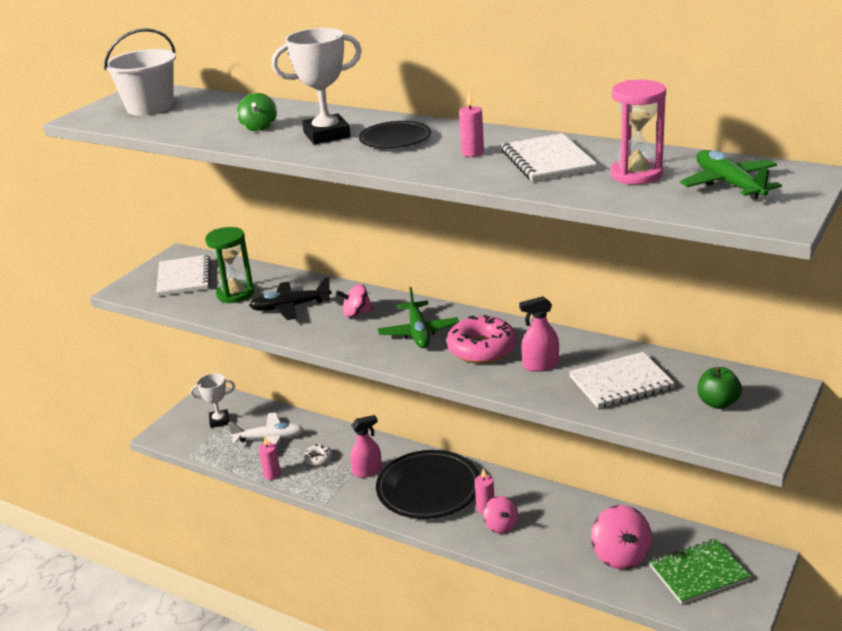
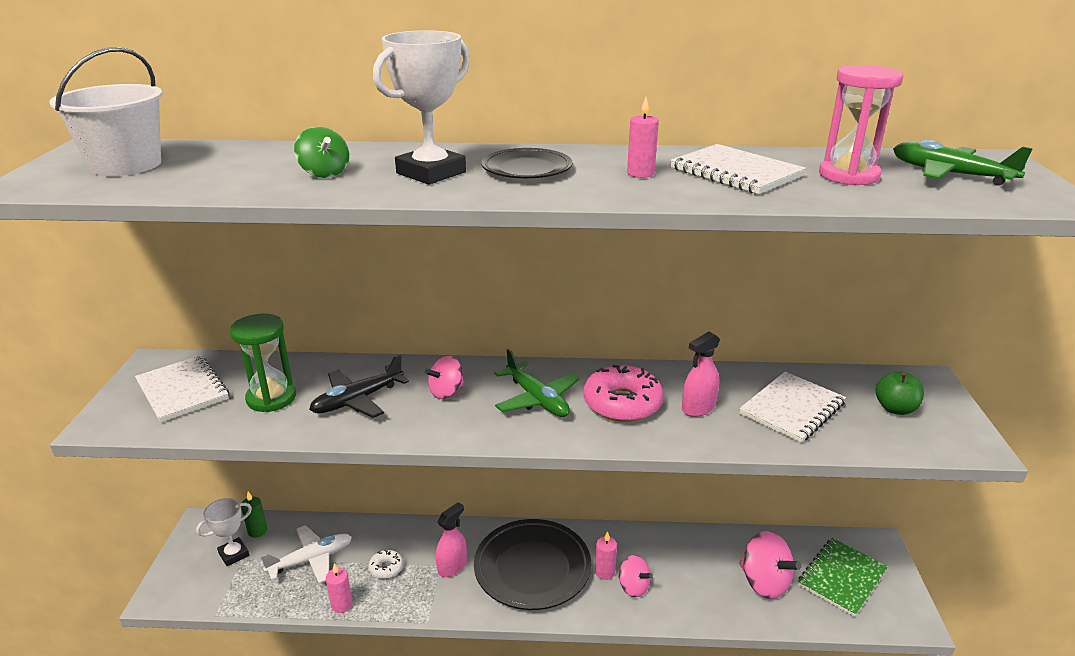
camera: 30 degrees left, 0 degrees up
none -> green candle [241,492,267,538]

